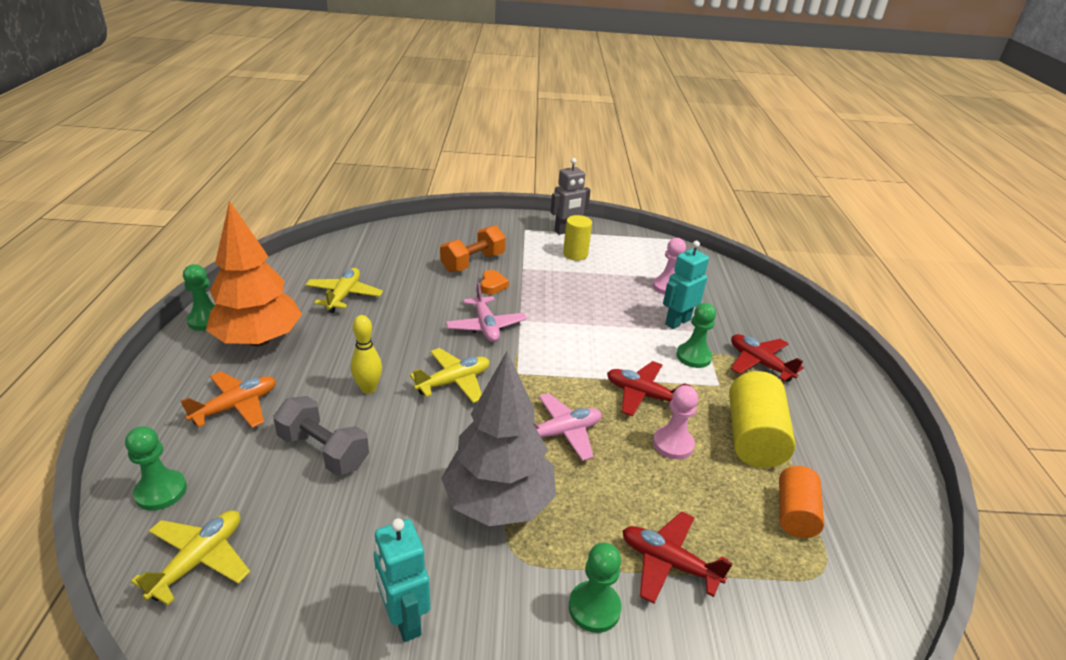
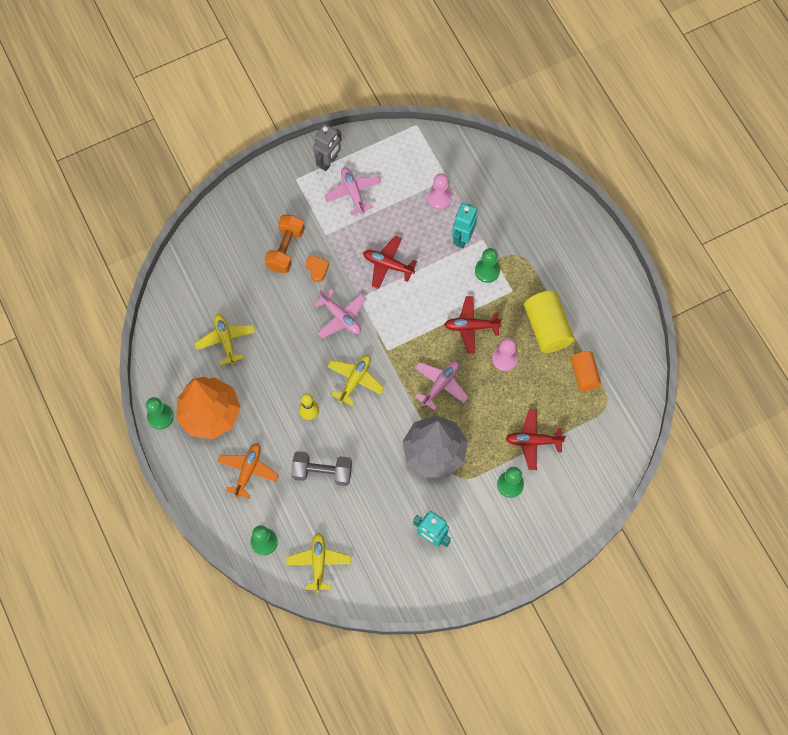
camera: 25 degrees left, 35 degrees up
yellow cylinder [563,215,592,261] -> pink plane [324,167,381,215]
red plane [731,334,804,382] -> red plane moved to [363,236,417,289]

